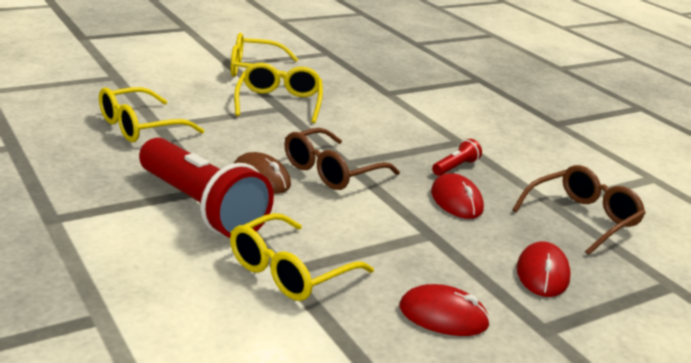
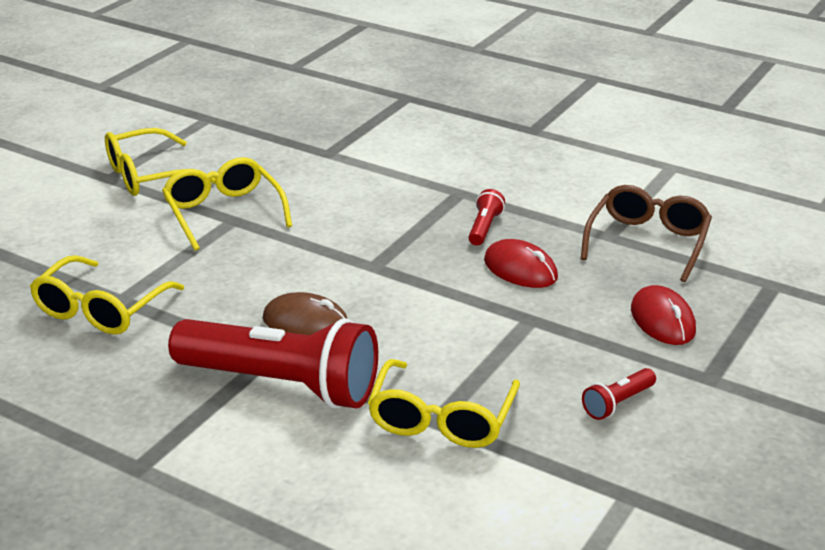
camera: 25 degrees left, 5 degrees up
brown glasses [284,128,400,190] -> none
red mouse [399,284,490,336] -> red flashlight [582,368,656,420]

